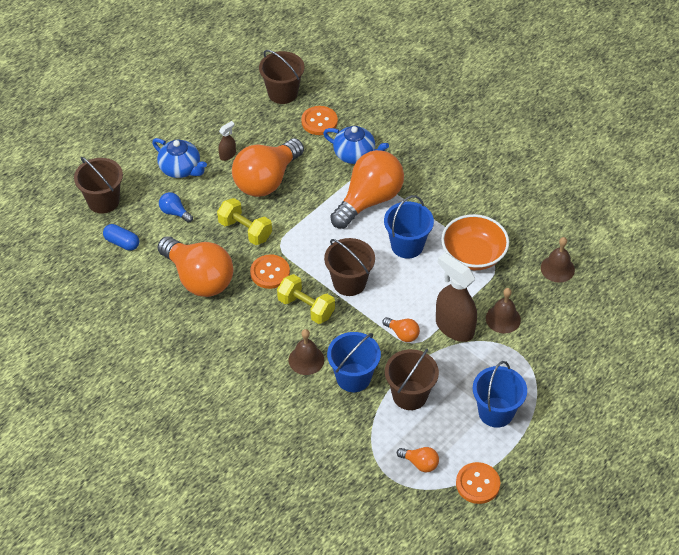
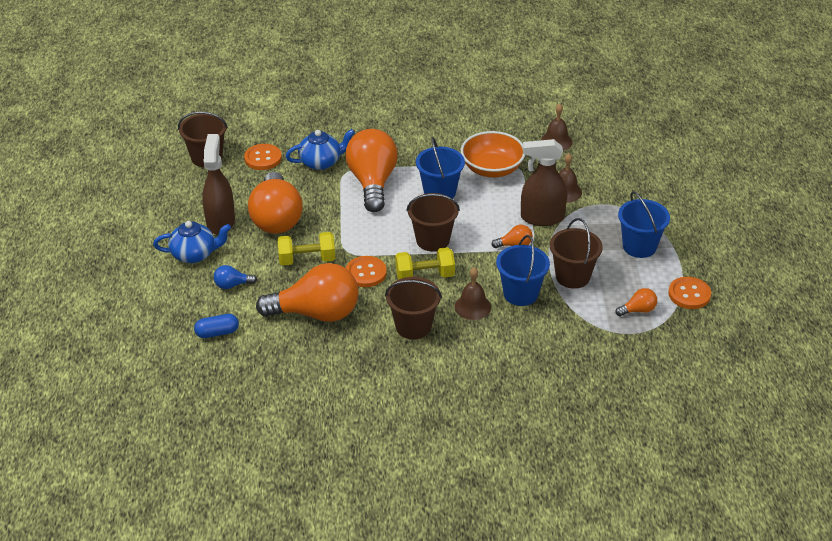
camera: 45 degrees left, 10 degrees down
brown bucket [74,157,123,214] -> brown bucket moved to [385,277,442,340]
brown spray bottle [219,121,236,161] -> brown spray bottle [202,134,235,235], size x2.16

